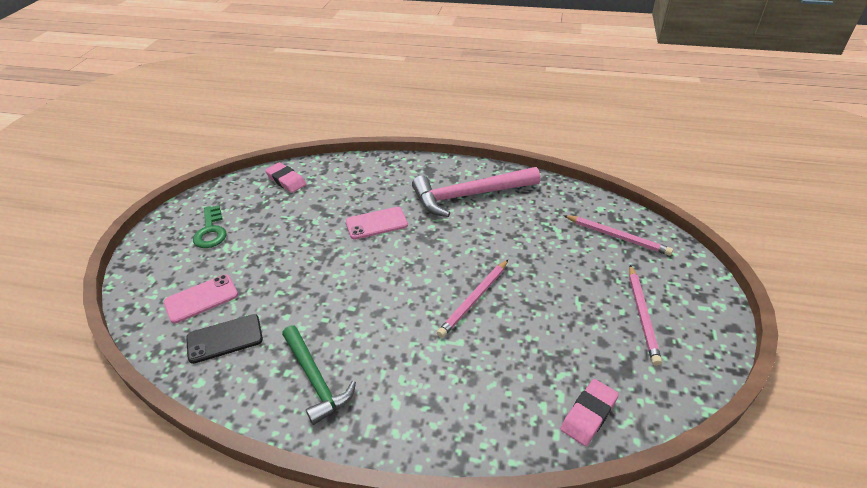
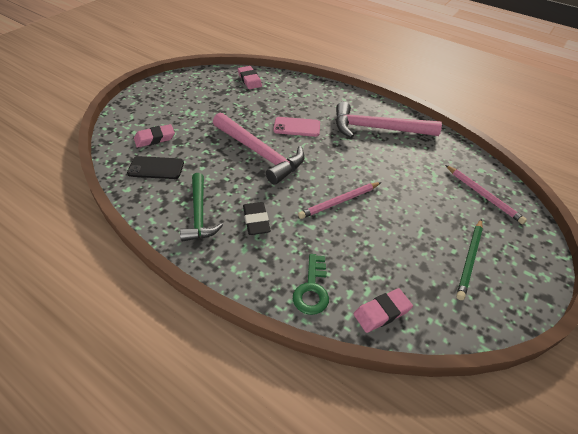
camera: 20 degrees right, 5 degrees up
pink phone [164,274,238,324] -> pink eraser [134,124,175,148]
green key [193,205,227,248] -> green key moved to [293,254,329,315]
pink pencil [629,265,662,366] -> green pencil [456,219,483,300]
none -> pink hammer [213,113,305,185]
none -> black eraser [243,202,271,235]

